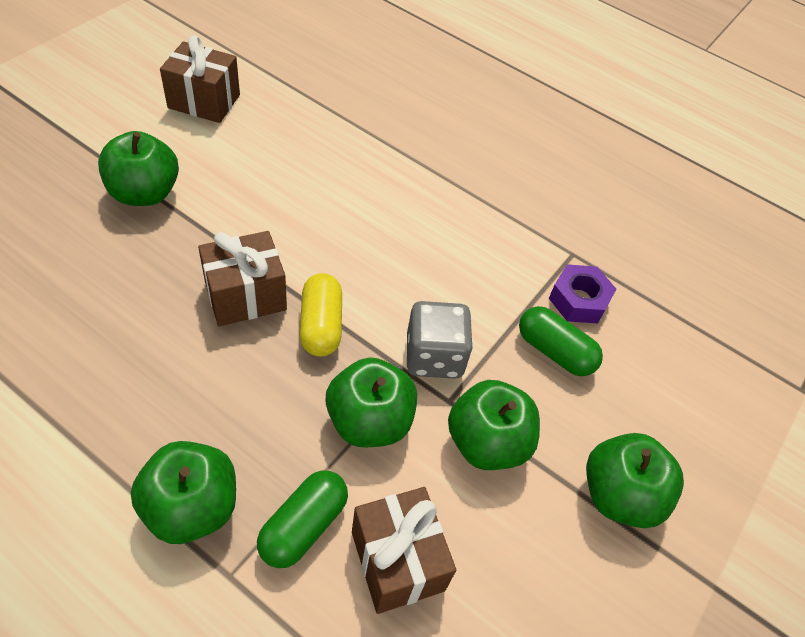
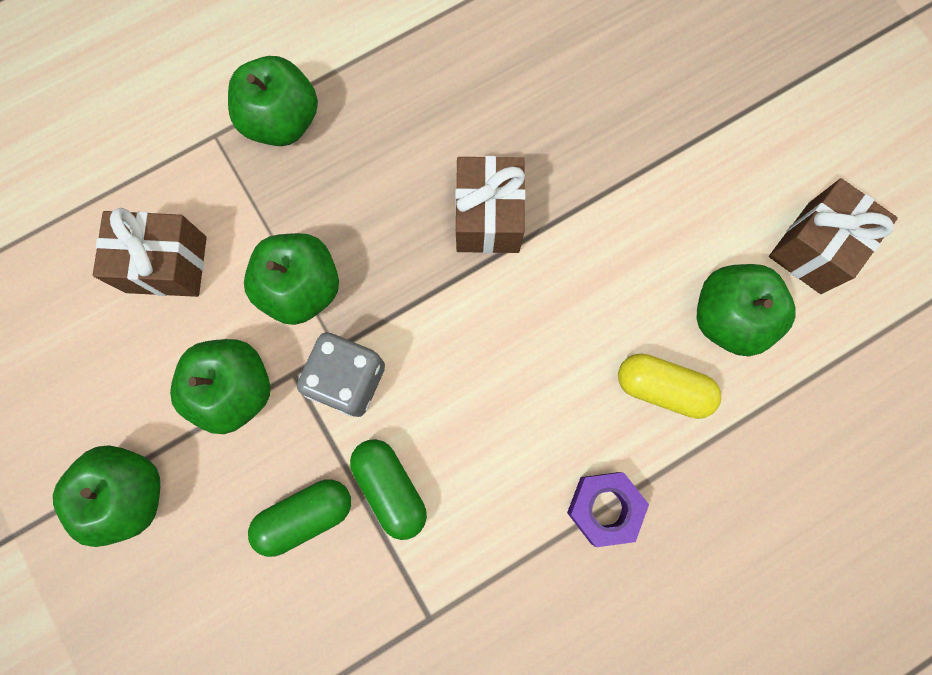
camera: 120 degrees right, 25 degrees up
green apple [98,131,179,206] -> green apple moved to [697,264,796,356]
green capsule [257,470,348,568] -> green capsule moved to [350,439,427,540]
yellow capsule [300,273,342,357] -> yellow capsule moved to [618,353,721,419]
purple nut [549,264,616,323] -> purple nut moved to [567,472,649,547]

